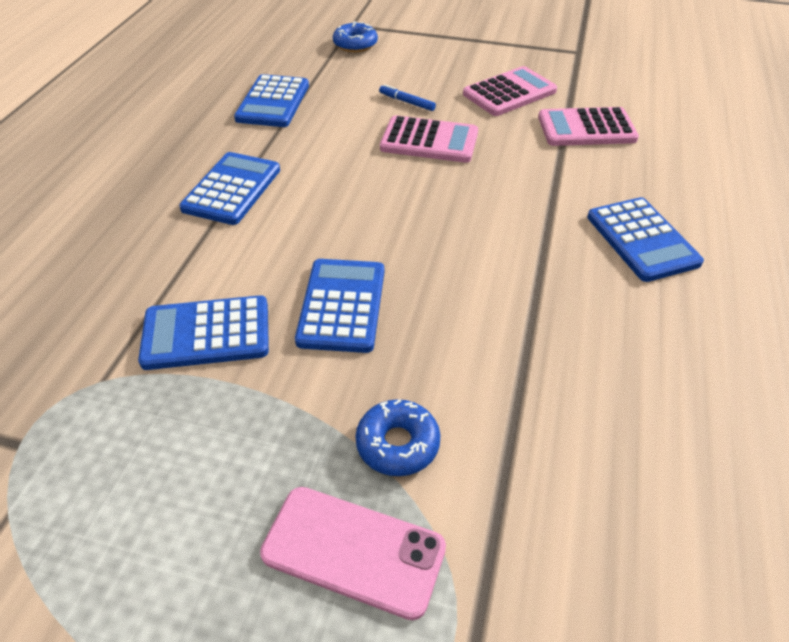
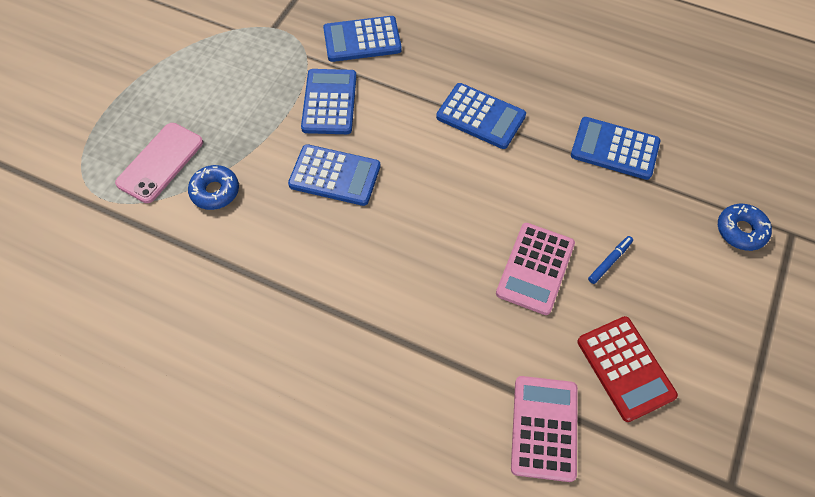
camera: 100 degrees right, 15 degrees up
pink calculator [463,66,557,116] -> red calculator [577,316,678,422]
blue calculator [587,197,704,282] -> blue calculator moved to [323,16,402,62]

